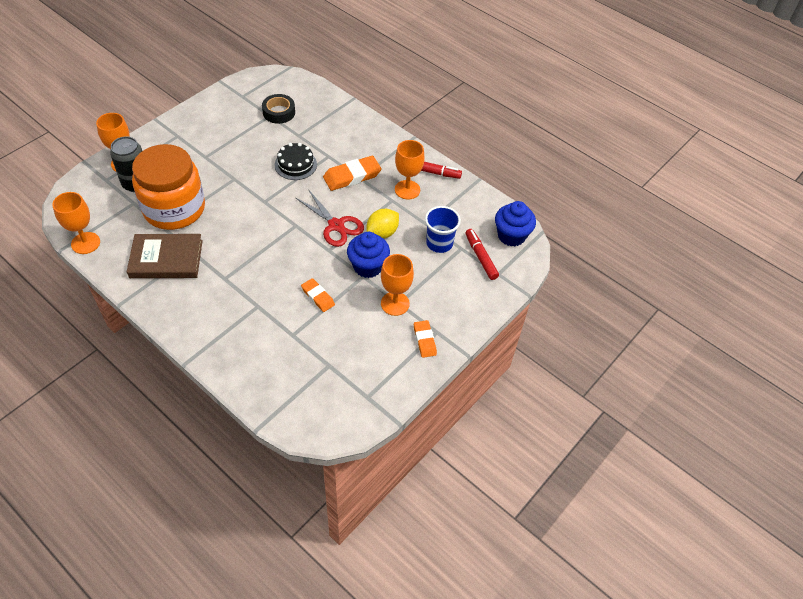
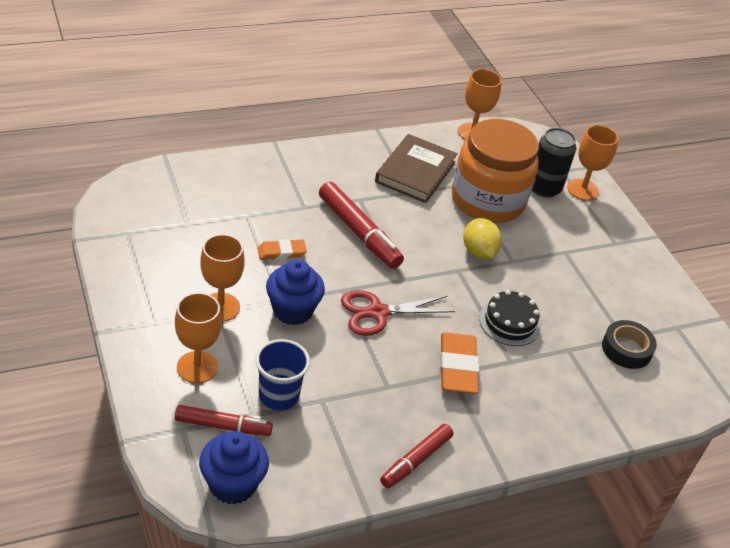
camera: 115 degrees right, 10 degrees down
yellow lemon [366,209,399,239] -> yellow lemon moved to [463,218,502,259]
orange goblet [395,140,425,199] -> orange goblet moved to [175,293,222,384]
orange eraser [414,320,437,358] -> none
none -> red marker [319,182,404,269]

